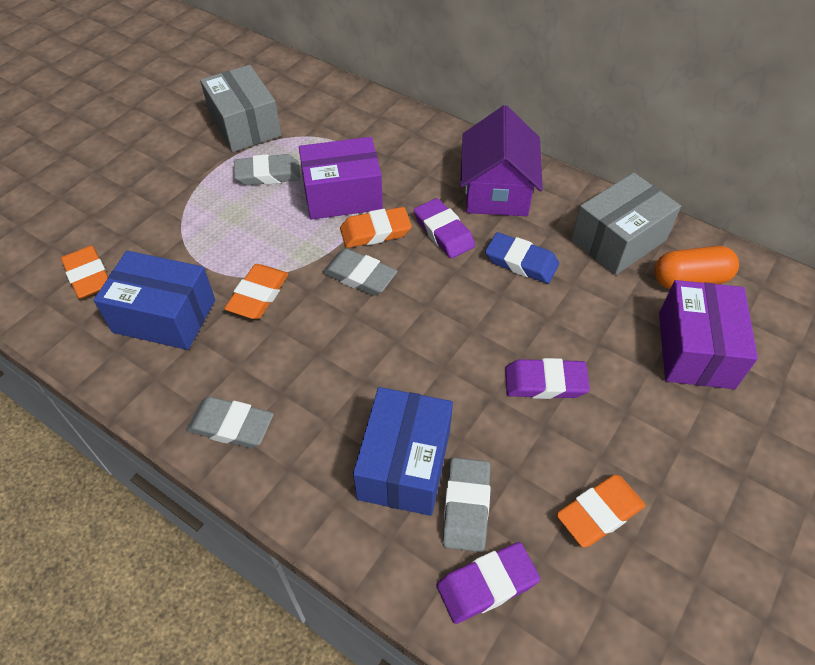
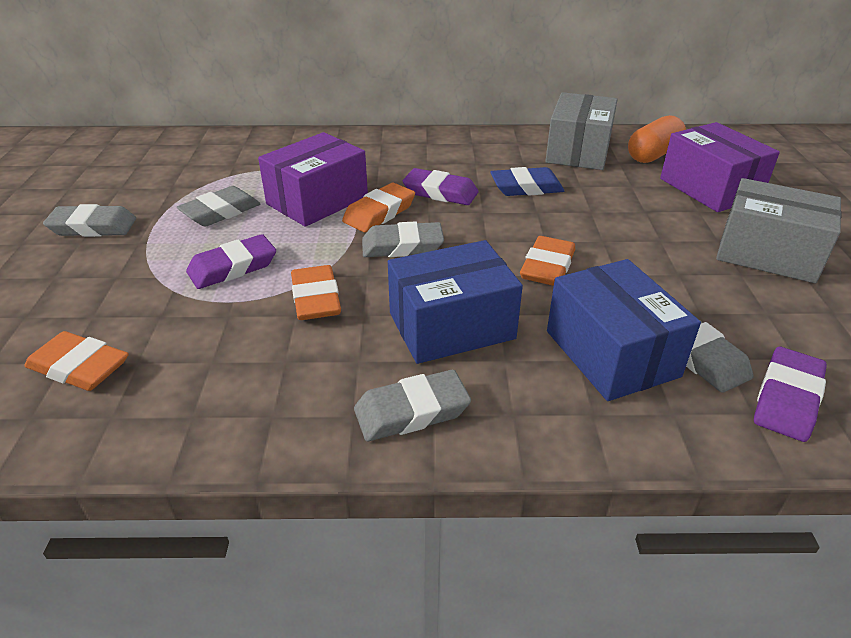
camera: 35 degrees left, 15 degrees down
blue box [94,251,215,350] -> blue box moved to [388,240,523,364]
grey box [200,65,281,152] -> grey box moved to [716,178,842,283]
purple house [460,105,543,216] -> none
purple eraser [505,358,590,399] -> purple eraser moved to [186,234,276,289]
orange eraser [556,475,646,547] -> orange eraser moved to [520,236,575,286]
none -> grey eraser [43,204,136,237]

